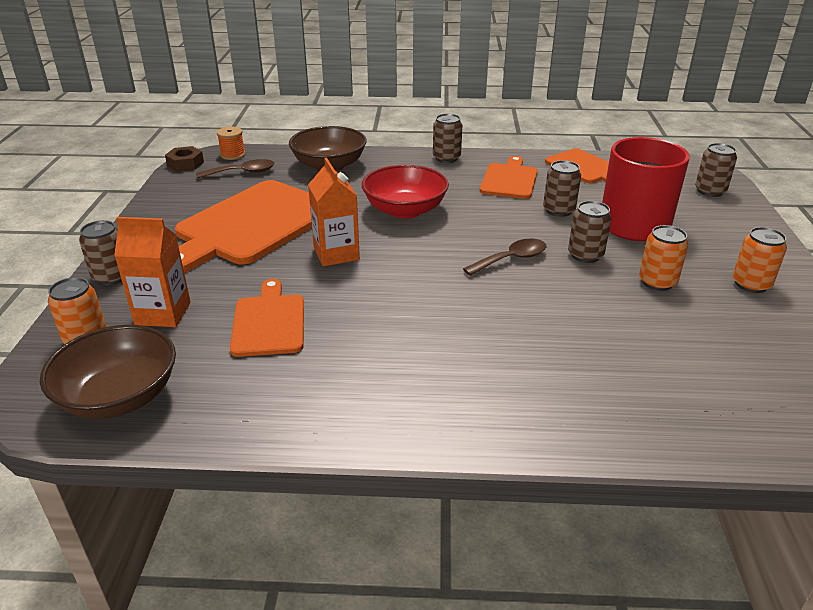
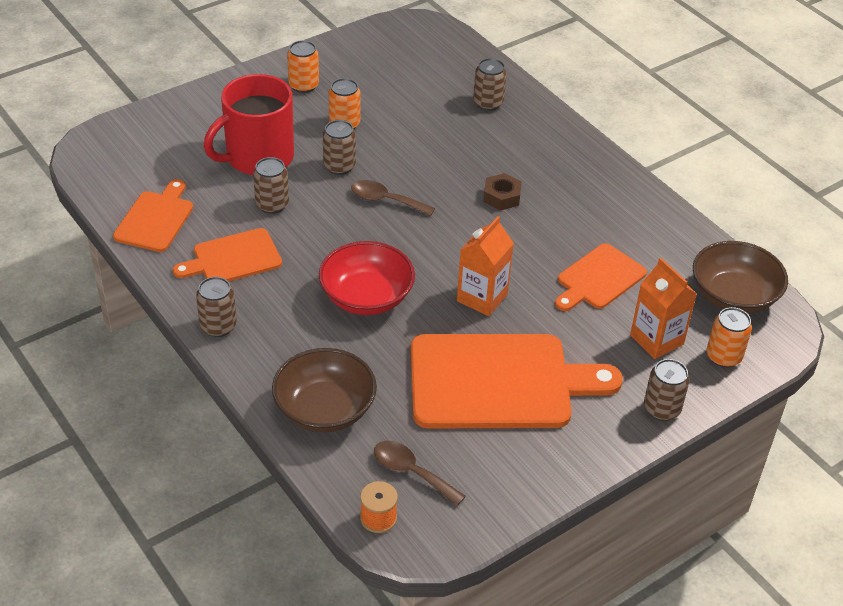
camera: 130 degrees left, 10 degrees up
brown nut [165,146,204,172] -> brown nut moved to [483,173,522,211]
brown can [695,143,737,197] -> brown can moved to [473,58,507,111]

